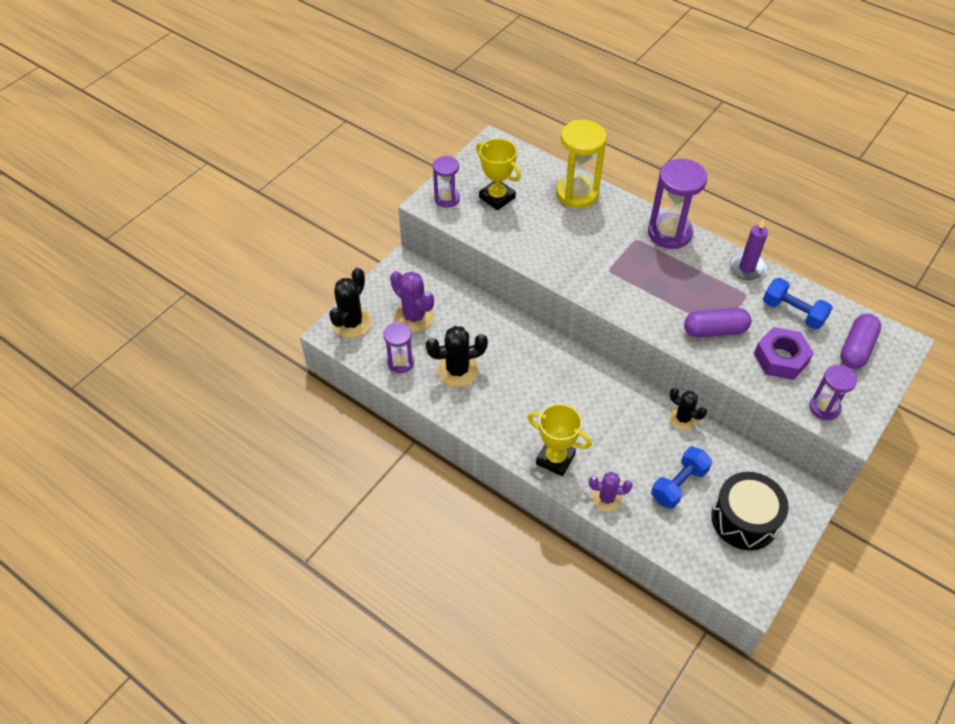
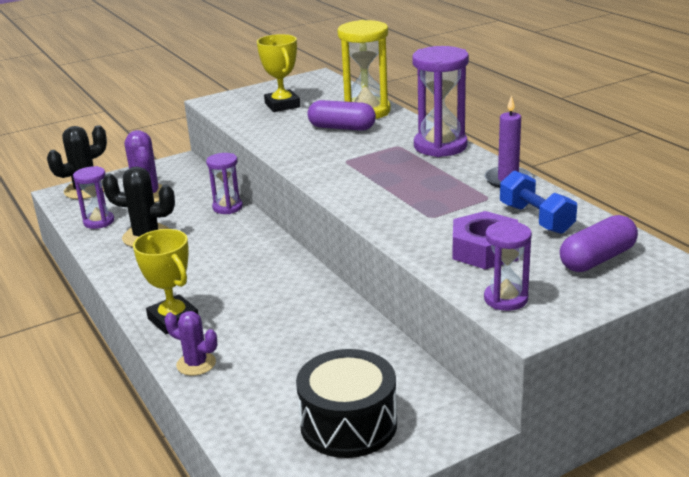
camera: 25 degrees right, 25 degrees down
purple hourglass [433,156,460,207] -> purple hourglass moved to [206,153,243,214]
blue dumbbell [651,447,712,509] -> none
black cactus [669,387,707,430] -> none
purple capsule [684,308,751,338] -> purple capsule moved to [307,100,376,131]

